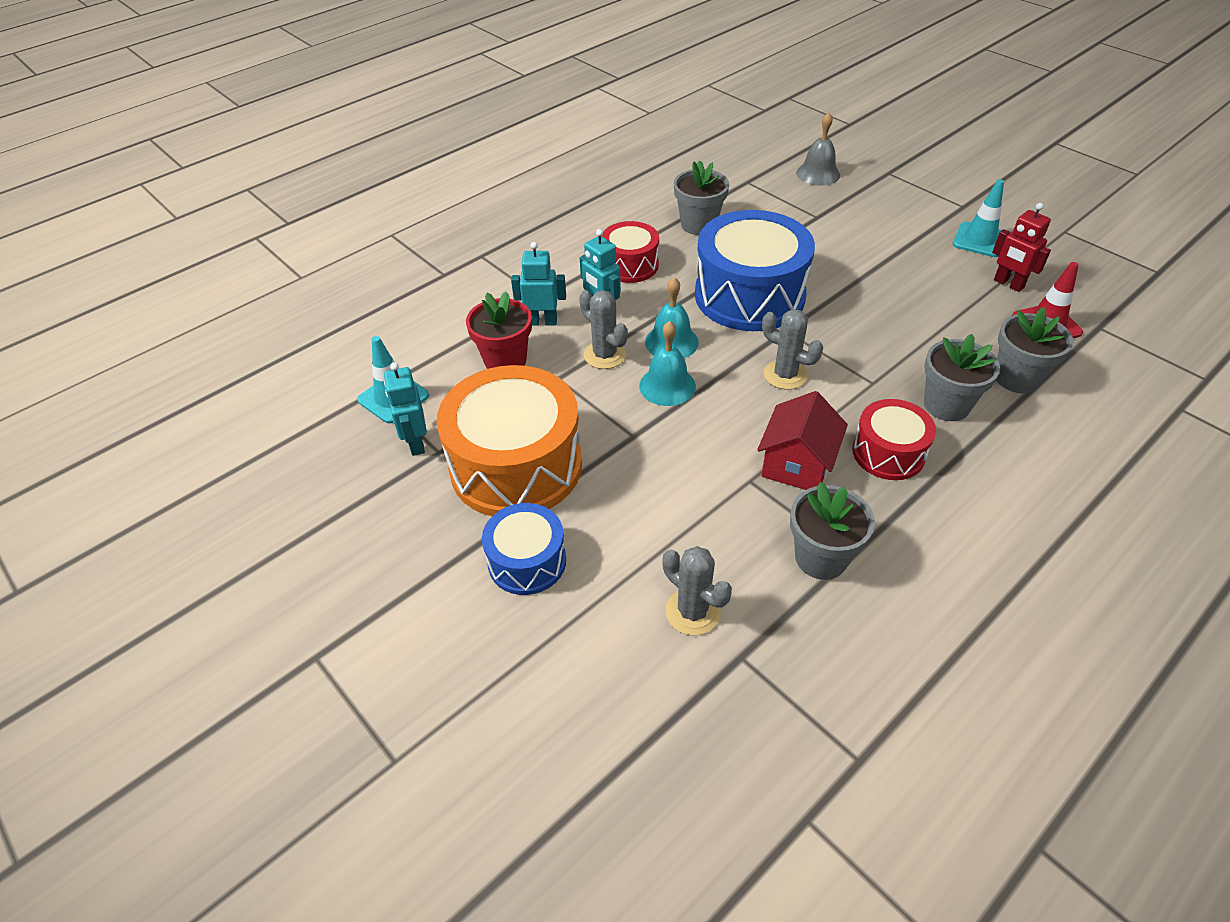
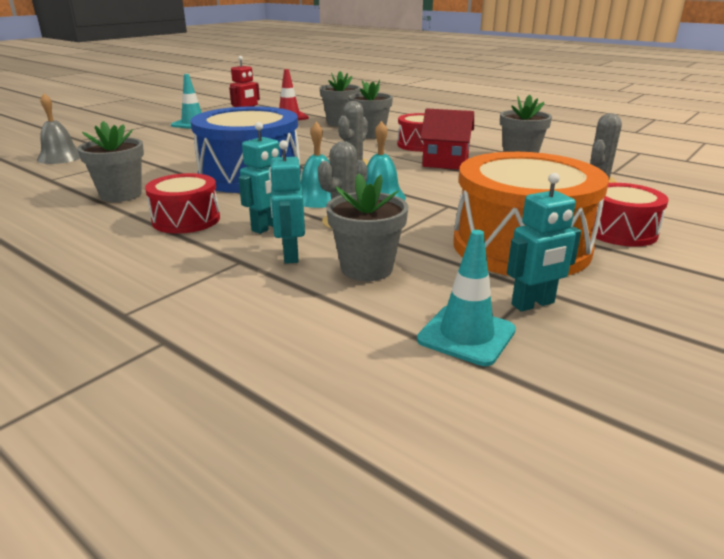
camera: 100 degrees left, 20 degrees down
red flower pot [466,291,532,369] -> grey flower pot [326,173,409,281]
blue drum [482,503,566,595] -> red drum [593,183,668,247]

